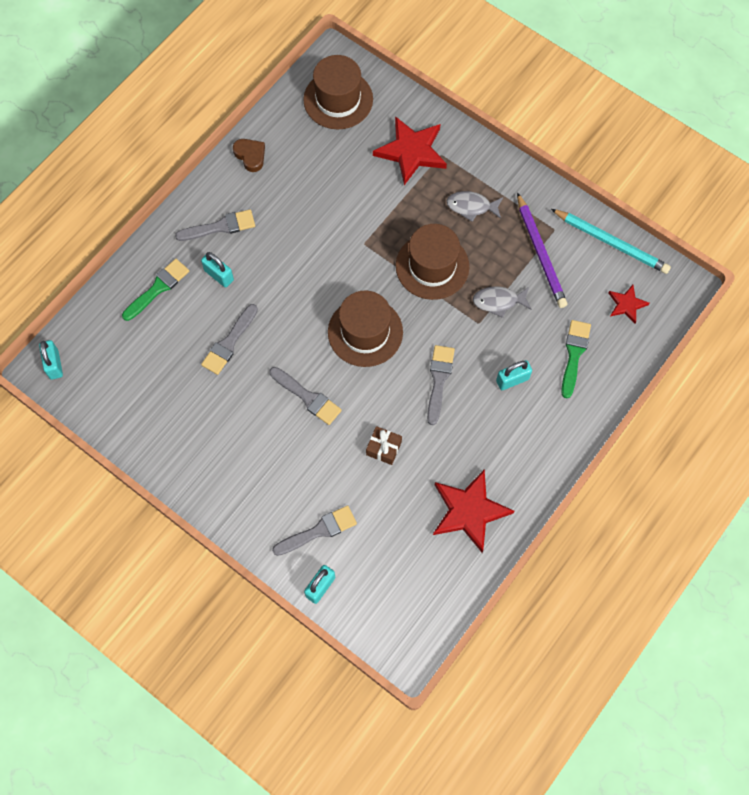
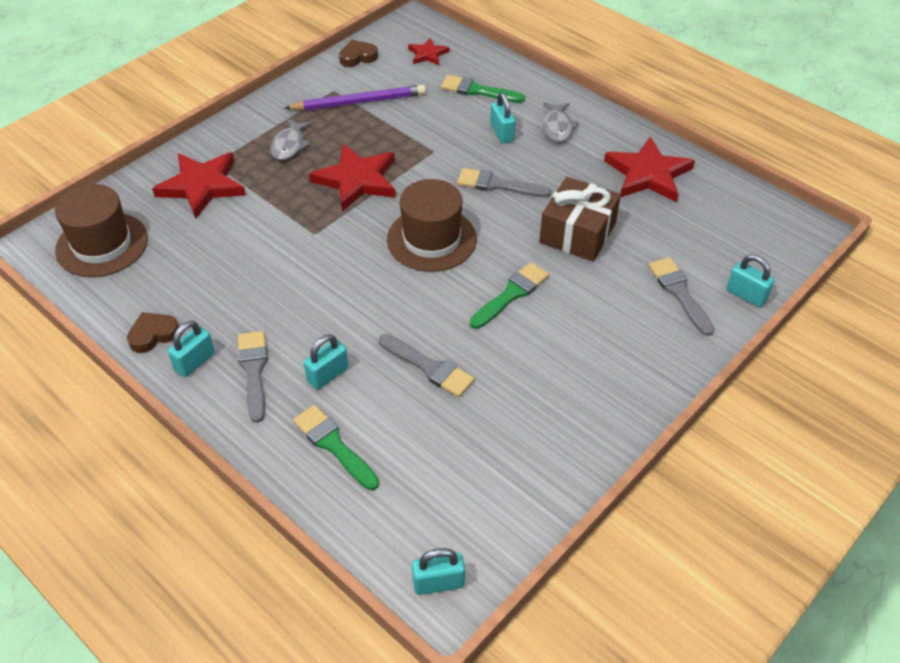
camera: 85 degrees left, 20 degrees down
grey brush [269,367,342,425] -> green brush [470,262,549,329]
brown gift [366,426,402,465] -> brown gift [539,177,621,262], size x1.91
brown hat [396,224,469,300] -> red star [309,144,396,211]
grey fish [473,286,531,318] -> grey fish moved to [542,102,579,142]
turquoise pencil [551,209,671,274] -> brown heart [339,40,378,67]
none -> turquoise padlock [168,321,215,377]

